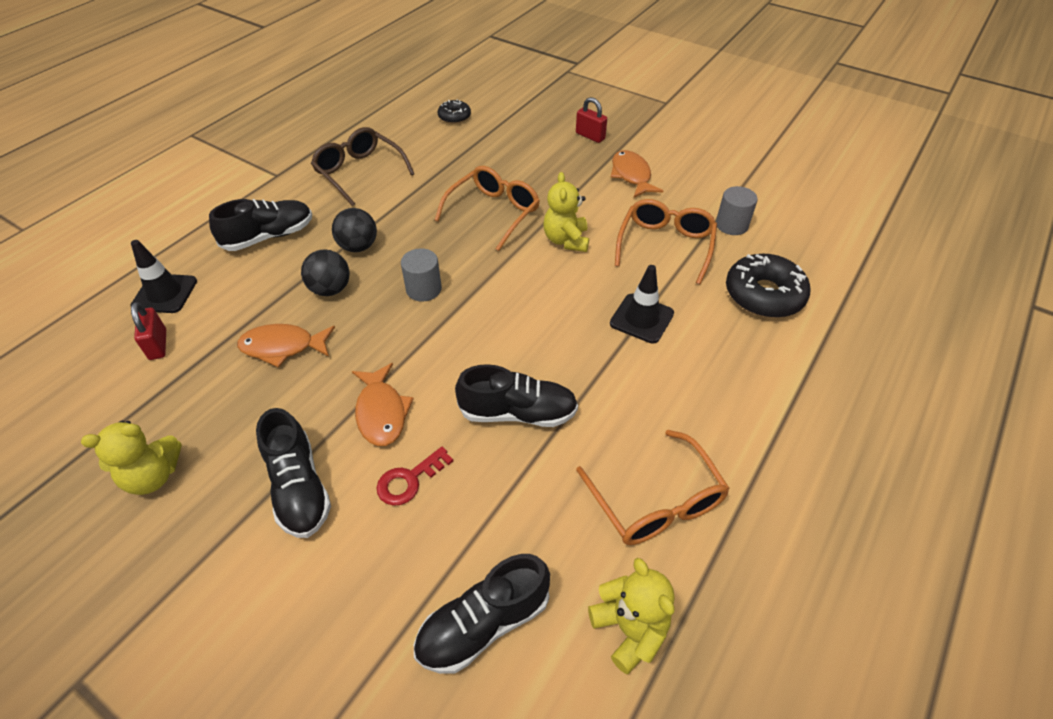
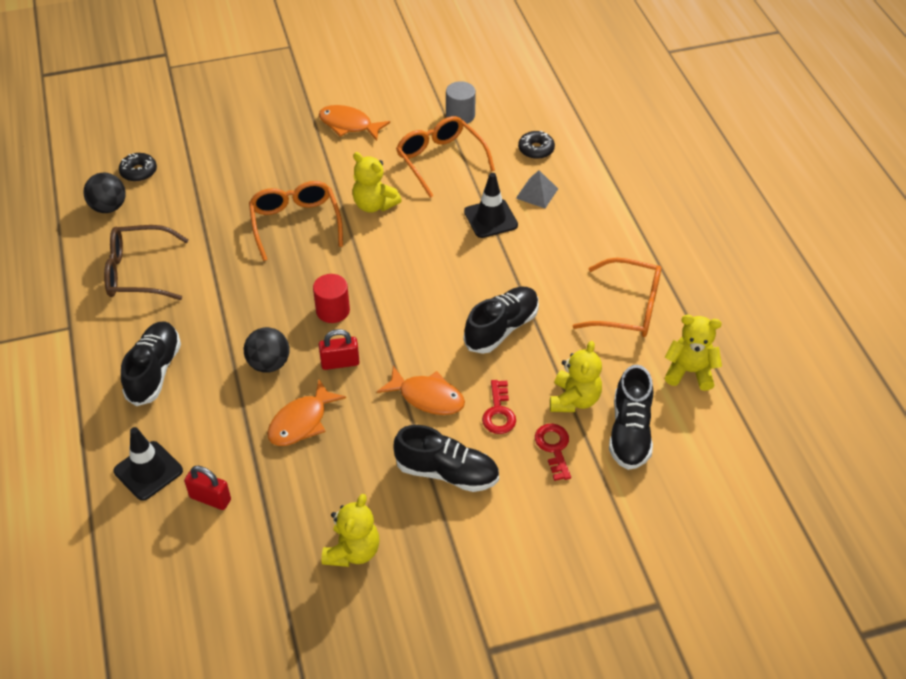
camera: 50 degrees left, 0 degrees up
black ball [332,208,377,252] -> black ball moved to [83,173,126,213]
grey cylinder [401,248,442,302] -> red cylinder [313,274,350,323]
red padlock [576,97,607,143] -> red padlock moved to [318,329,359,370]
black donut [726,254,811,318] -> black donut [518,131,555,159], size x0.54
none -> grey pyramid [516,170,558,209]
none -> red key [535,423,571,481]
none -> yellow teddy bear [550,341,602,412]

